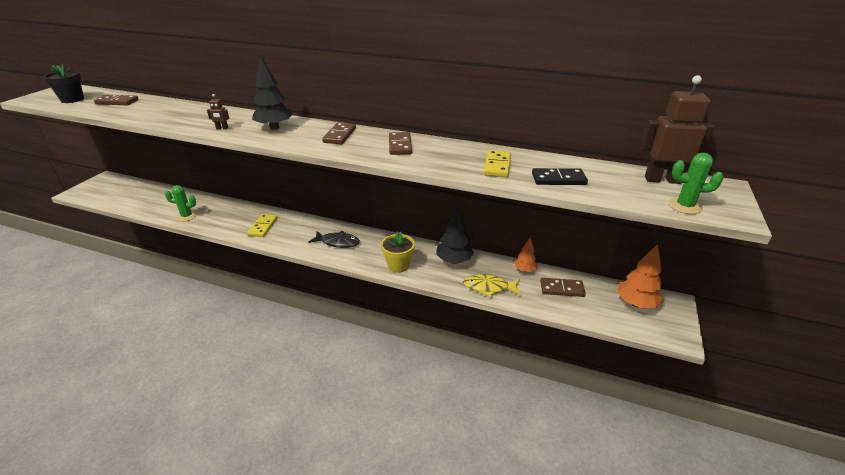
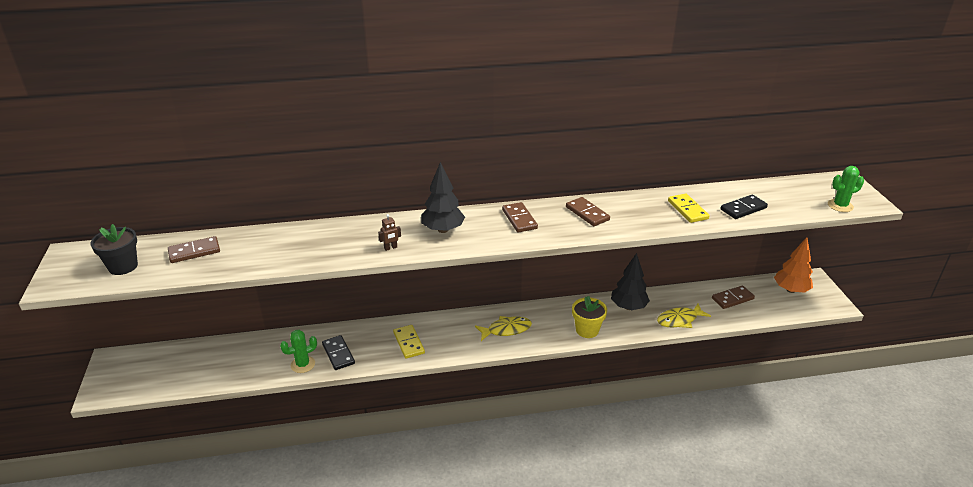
camera: 30 degrees left, 0 degrees up
black fish [309,231,360,248] -> yellow fish [475,316,532,341]
orange tree [514,238,537,272] -> none
brown robot [640,75,714,184] -> none
none -> black domino [322,335,355,370]

